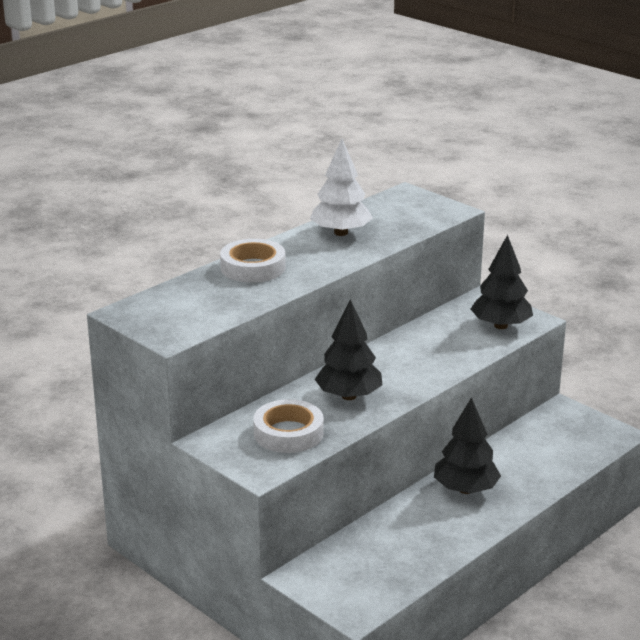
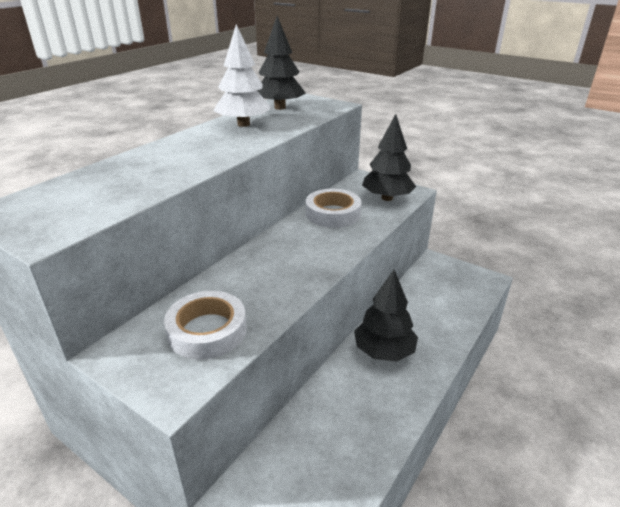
camera: 10 degrees left, 5 degrees up
white tape [220,239,286,283] -> white tape moved to [306,189,362,228]
black tree [315,299,383,400] -> black tree moved to [257,16,306,110]

